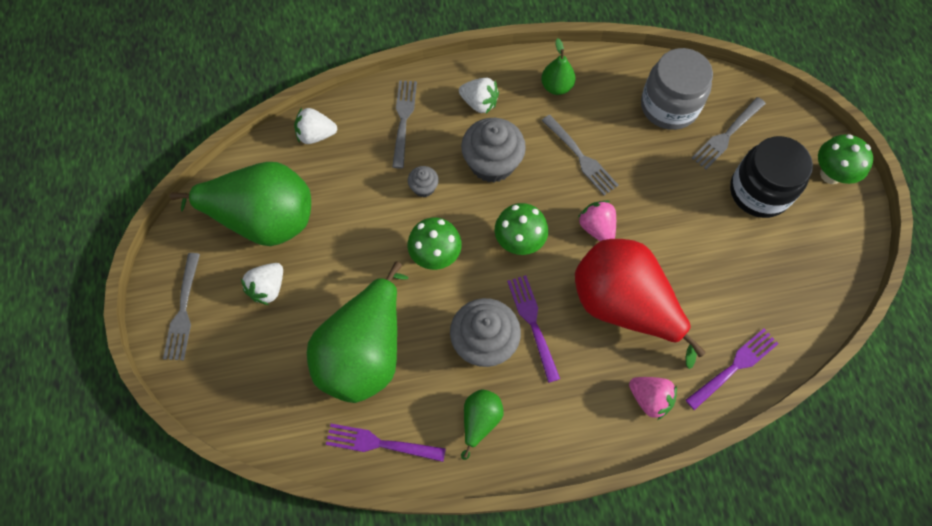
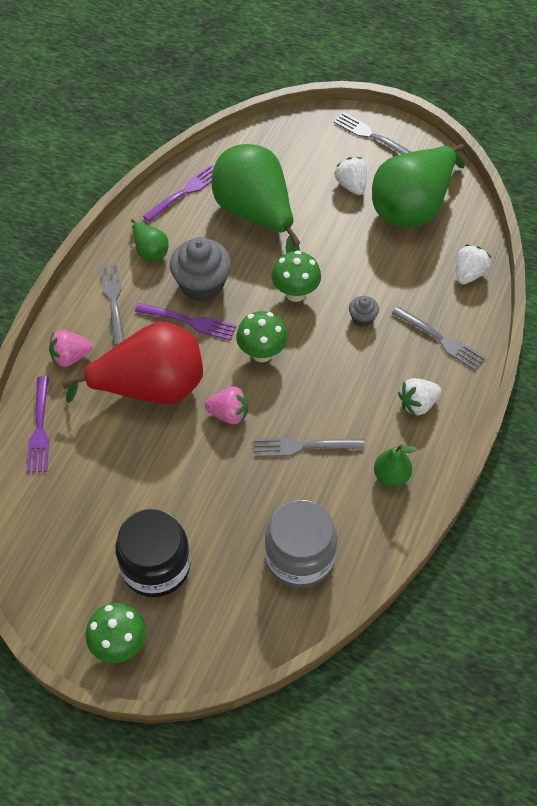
camera: 125 degrees right, 10 degrees down
grey cupcake [461,118,526,183] -> none
grey fork [692,97,766,169] -> grey fork moved to [100,263,125,346]

